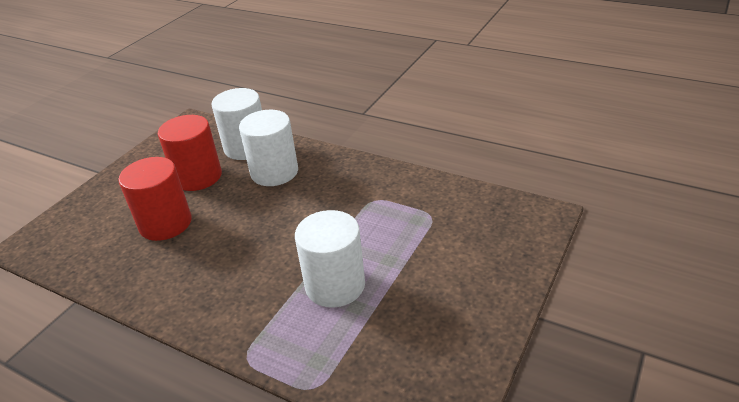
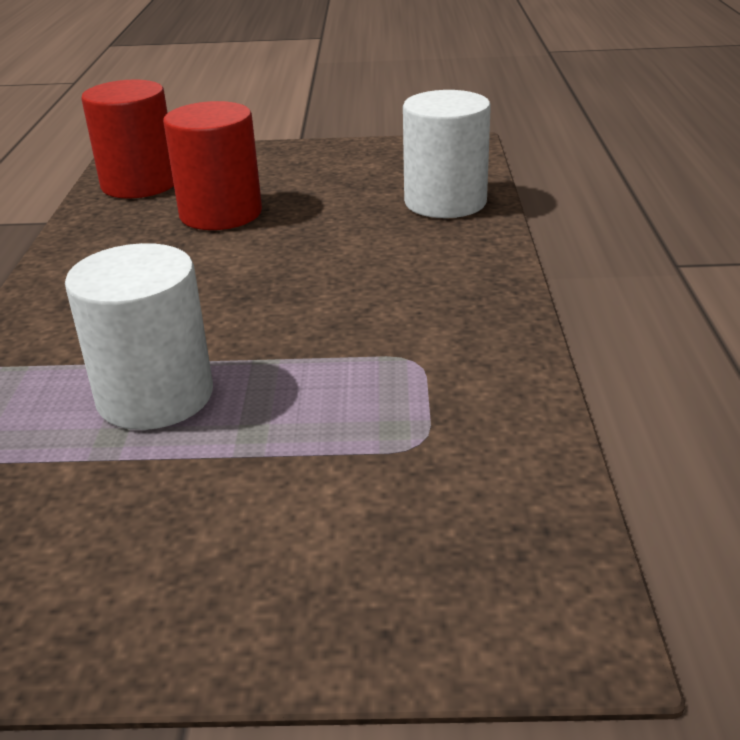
camera: 60 degrees right, 5 degrees down
red cylinder [158,115,222,191] -> red cylinder moved to [81,79,174,199]
white cylinder [239,110,298,186] -> none

